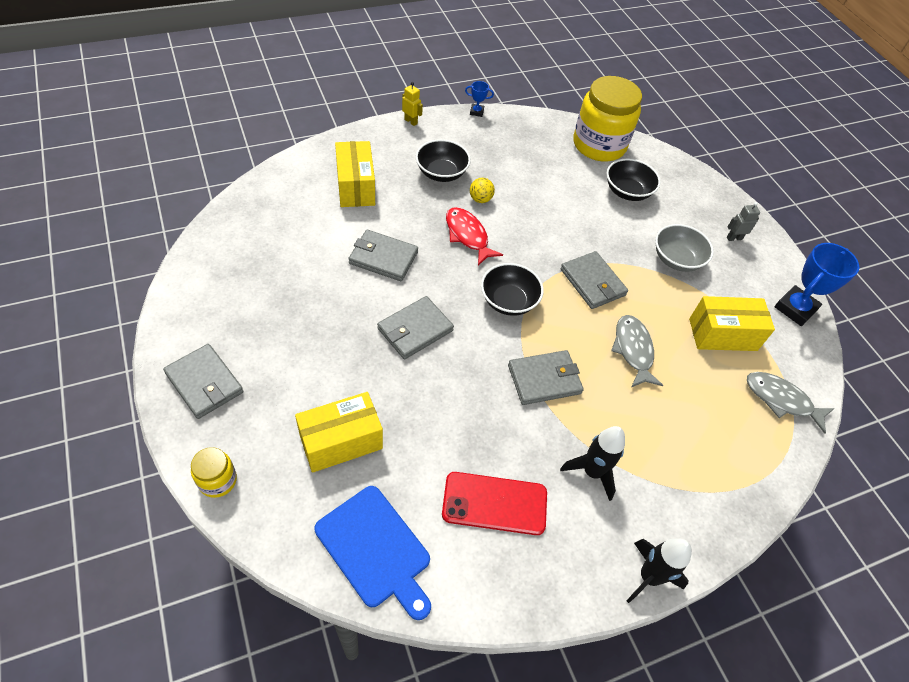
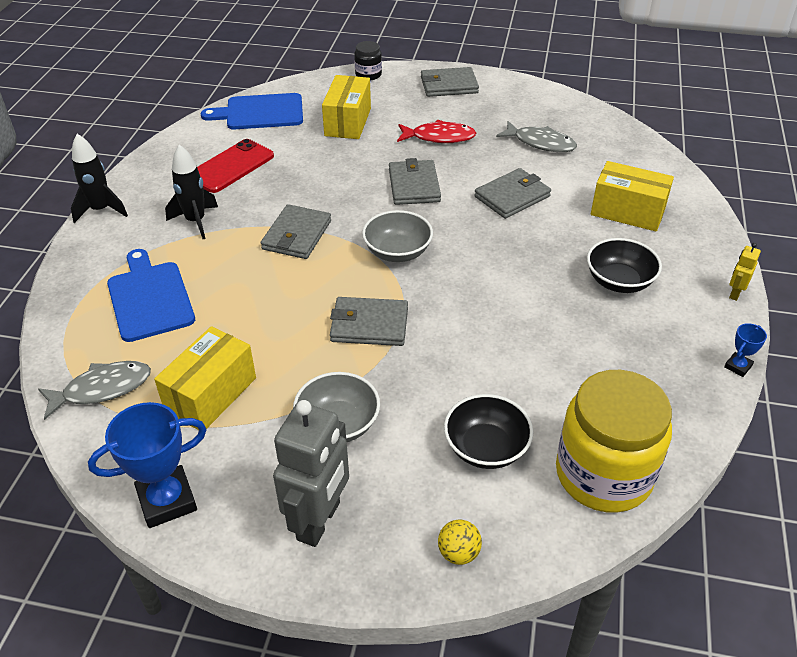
camera: 130 degrees right, 10 degrees down
yellow jar [191,447,237,498] -> black jar [354,41,382,80]
yellow robot [402,82,423,126] -> yellow robot turned 135 degrees clockwise [729,243,761,301]
red fish [446,207,503,265] -> red fish moved to [397,120,476,143]
yellow ball [470,178,495,203] -> yellow ball moved to [438,520,482,565]
black bowl [481,263,544,316] -> grey bowl [362,210,433,262]
grey fish [611,315,663,387] -> grey fish moved to [496,121,577,152]
grey robot [727,202,760,241] -> grey robot [273,400,349,547], size x2.22
blue trophy [775,243,859,326] -> blue trophy turned 75 degrees clockwise [88,402,207,528]
none -> blue cutting board [107,249,195,342]

